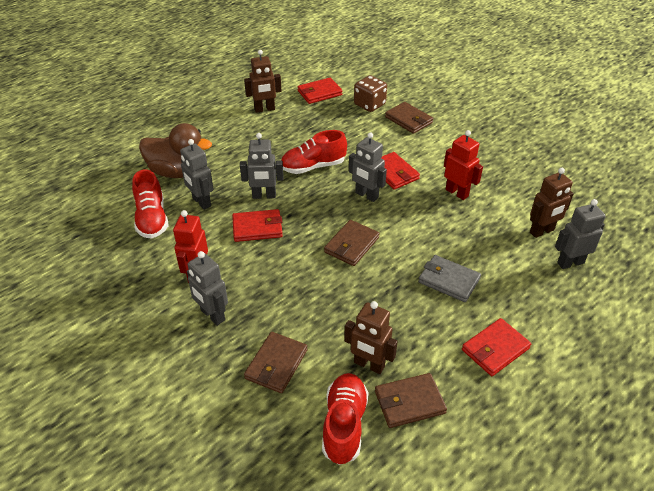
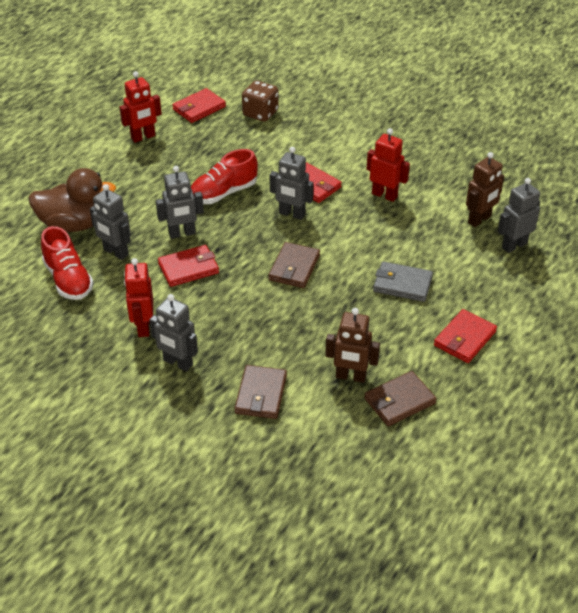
camera: 15 degrees left, 0 degrees up
brown robot [244,50,281,113] -> red robot [120,71,162,143]
red shoe [322,373,369,465] -> none
brown wallet [385,102,433,134] -> none

